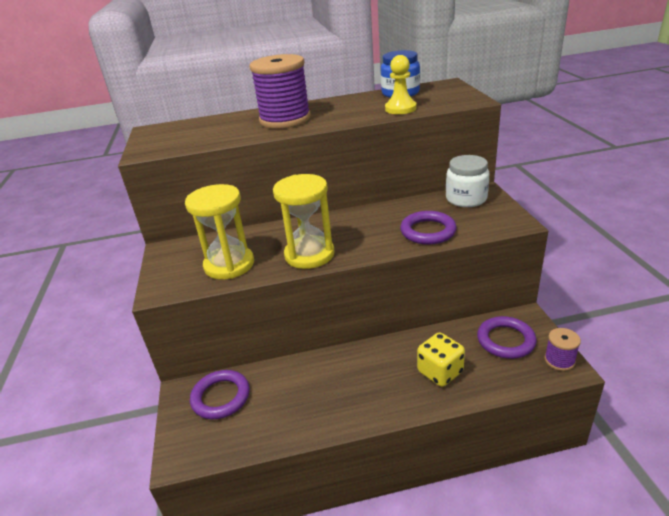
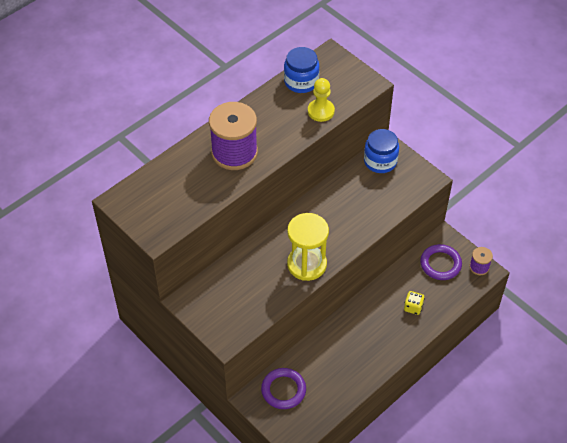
camera: 35 degrees left, 20 degrees up
yellow hourglass [185,184,254,280] -> none
purple ring [400,211,457,245] -> none
yellow dice [417,332,465,387] -> yellow dice [404,291,425,315], size x0.66
white jar [446,155,490,207] -> blue jar [364,129,399,173]

